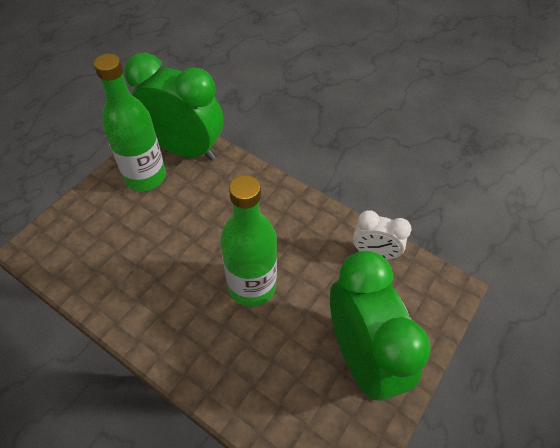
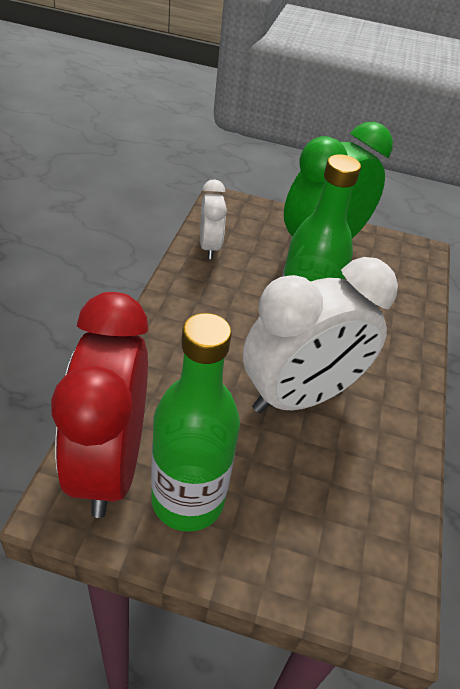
camera: 115 degrees left, 10 degrees down
green clock [124,52,223,161] -> red clock [51,292,149,518]
none -> white clock [243,257,398,413]

